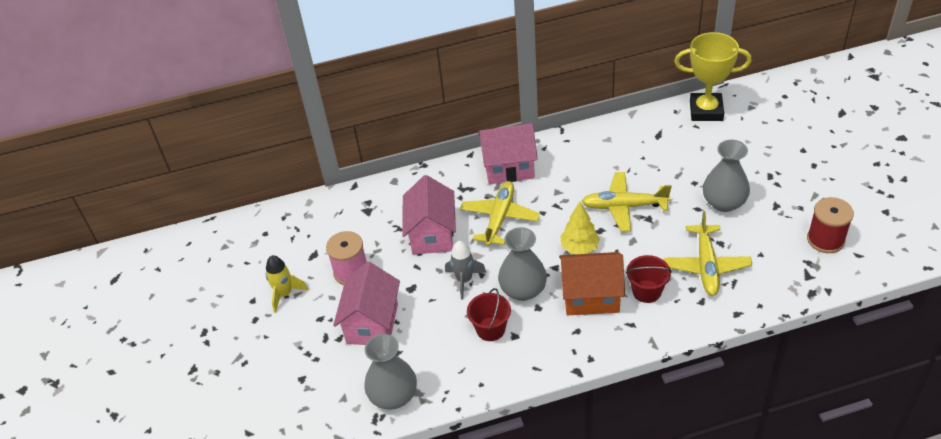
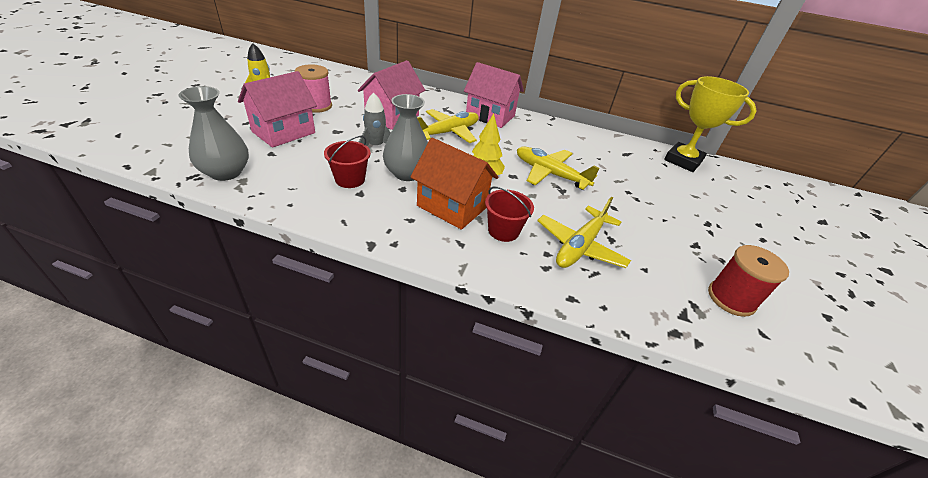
camera: 25 degrees right, 5 degrees down
grey vase [703,140,750,212] -> none

